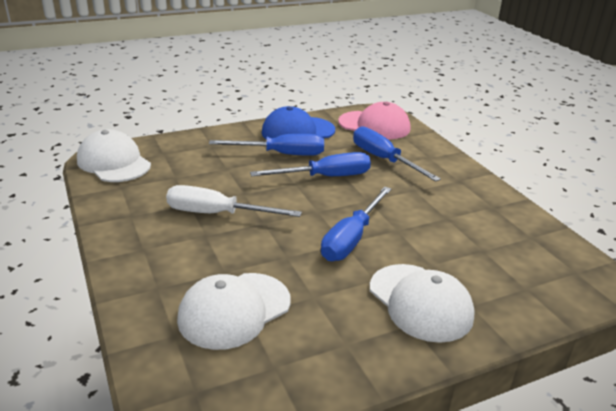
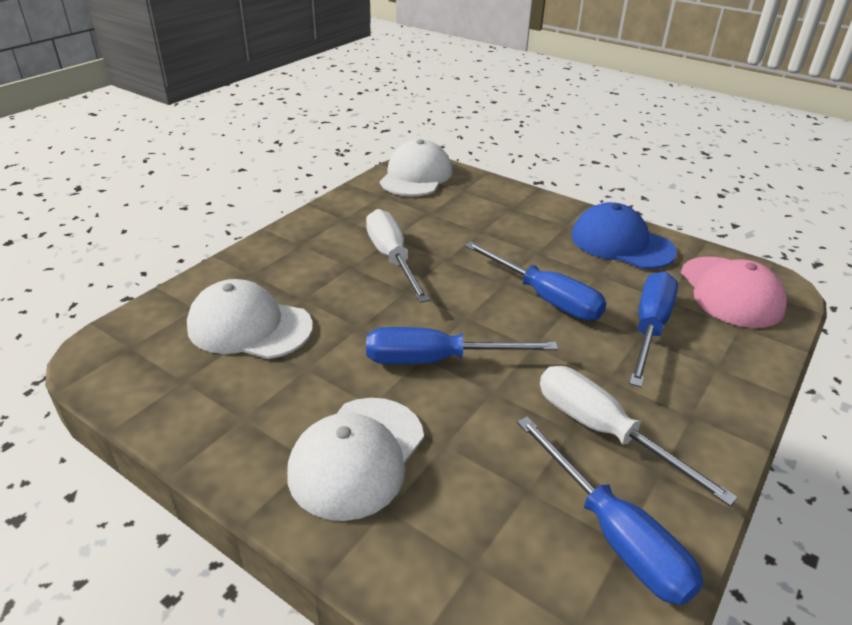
camera: 60 degrees right, 5 degrees up
blue screwdriver [209,134,324,156] -> blue screwdriver moved to [517,417,703,605]
none -> white screwdriver [540,366,738,506]

